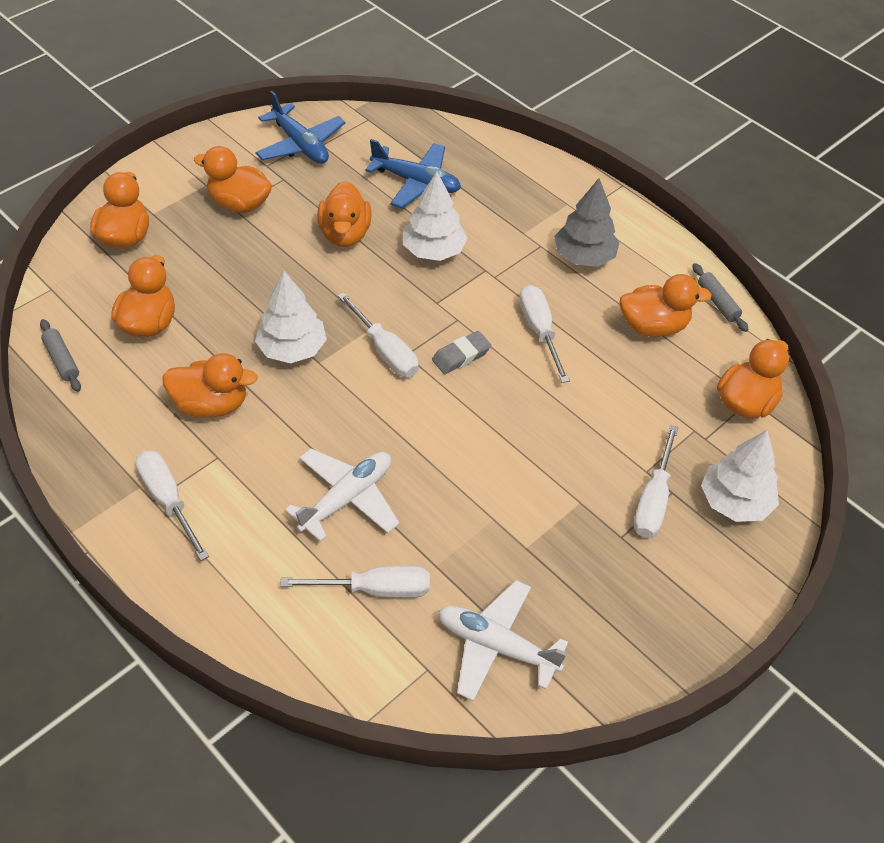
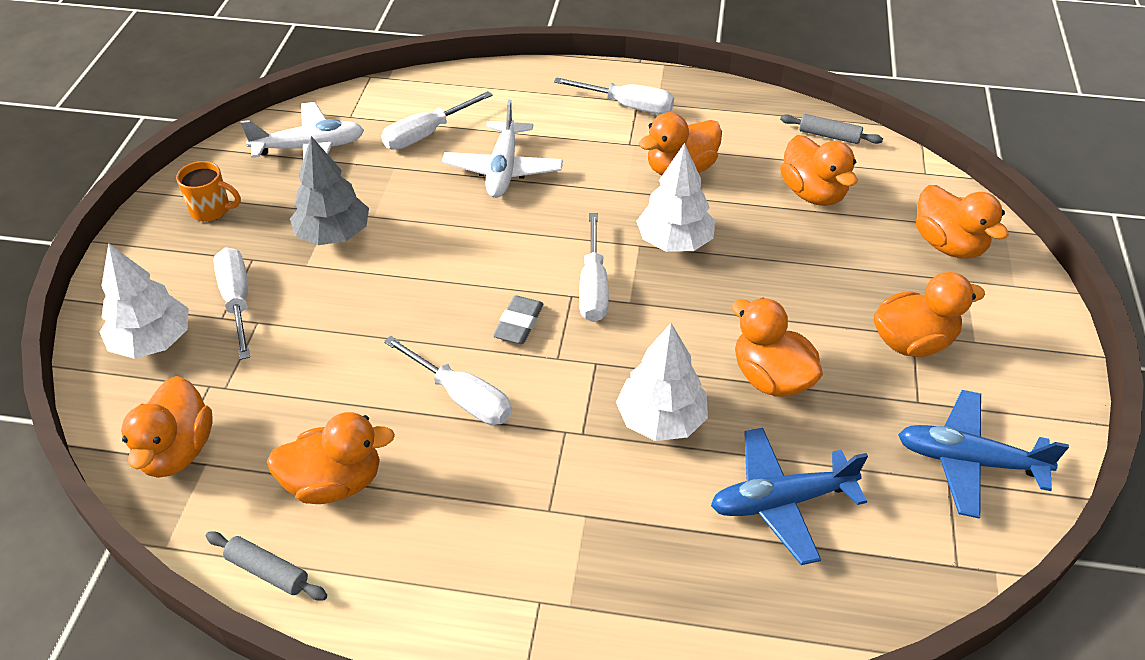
camera: 145 degrees right, 5 degrees down
white screwdriver [338,292,419,377] -> white screwdriver turned 105 degrees counterclockwise [579,213,609,322]
grey tree [554,178,620,267] -> grey tree moved to [290,136,369,245]
orange duck [620,274,712,337] -> orange duck turned 150 degrees counterclockwise [267,412,395,504]
none -> orange mug [176,161,241,222]

